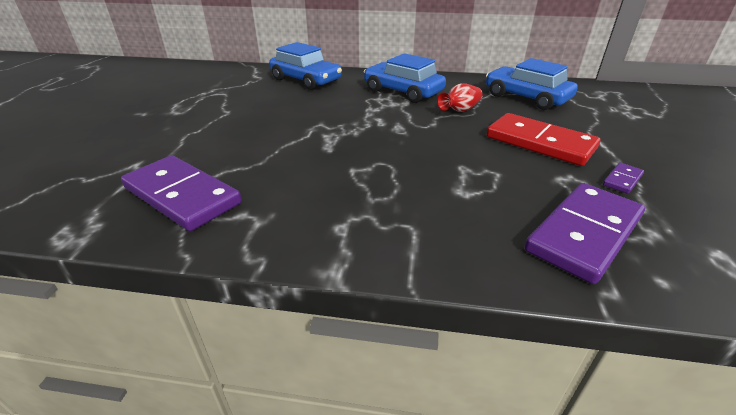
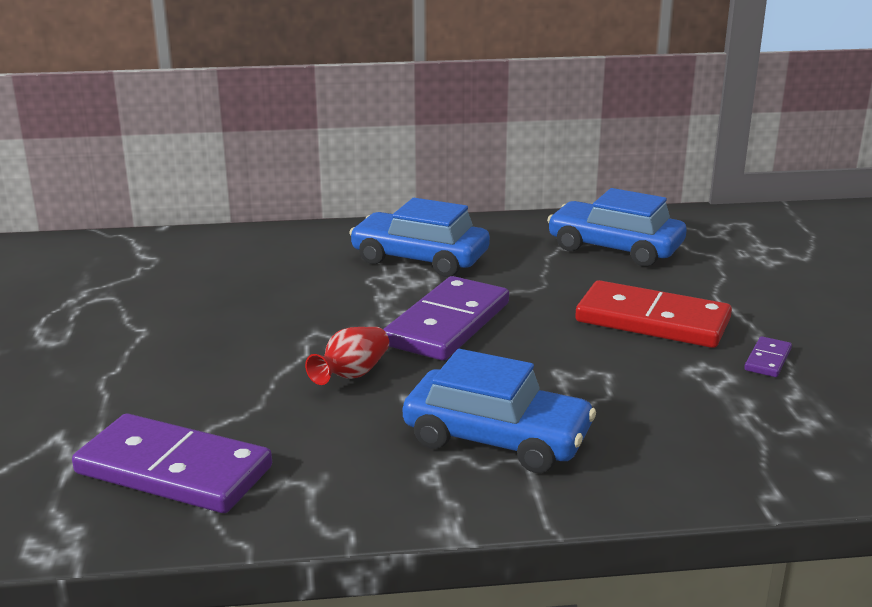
camera: 15 degrees left, 10 degrees down
blue car [269,42,342,90] -> blue car moved to [403,349,596,473]
red vase [437,84,483,112] -> red vase moved to [305,327,389,385]
purple domino [525,183,645,284] -> purple domino moved to [383,276,509,361]

